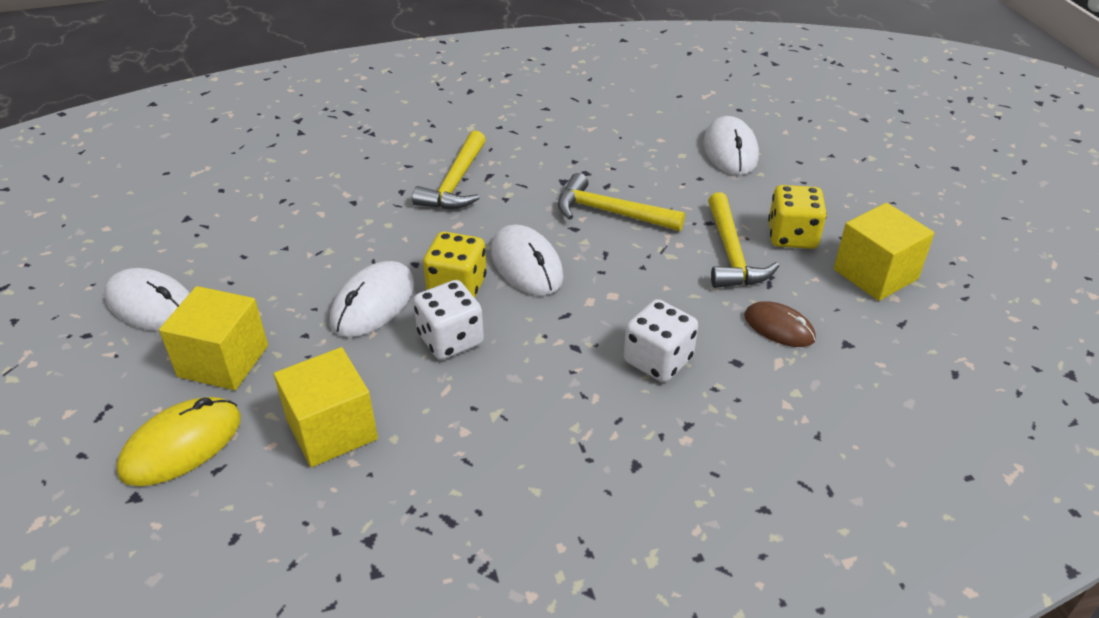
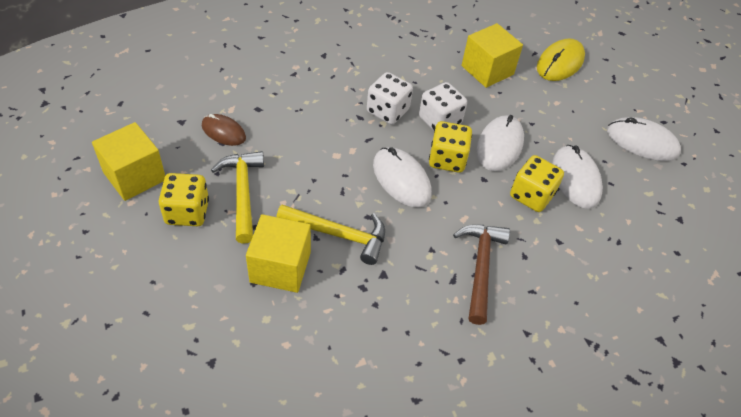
camera: 170 degrees right, 10 degrees up
yellow cube [159,286,268,390] -> yellow cube moved to [246,214,311,293]
yellow hammer [412,130,486,209] -> brown hammer [453,224,510,325]
white dice [624,299,698,382] -> white dice moved to [367,72,413,125]
white mouse [703,116,759,175] -> white mouse moved to [552,145,603,209]
none -> yellow dice [510,155,564,212]

